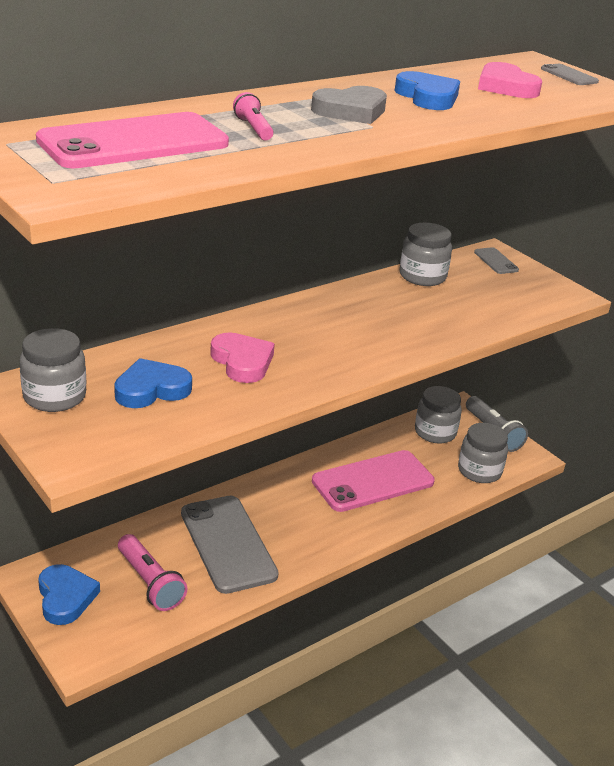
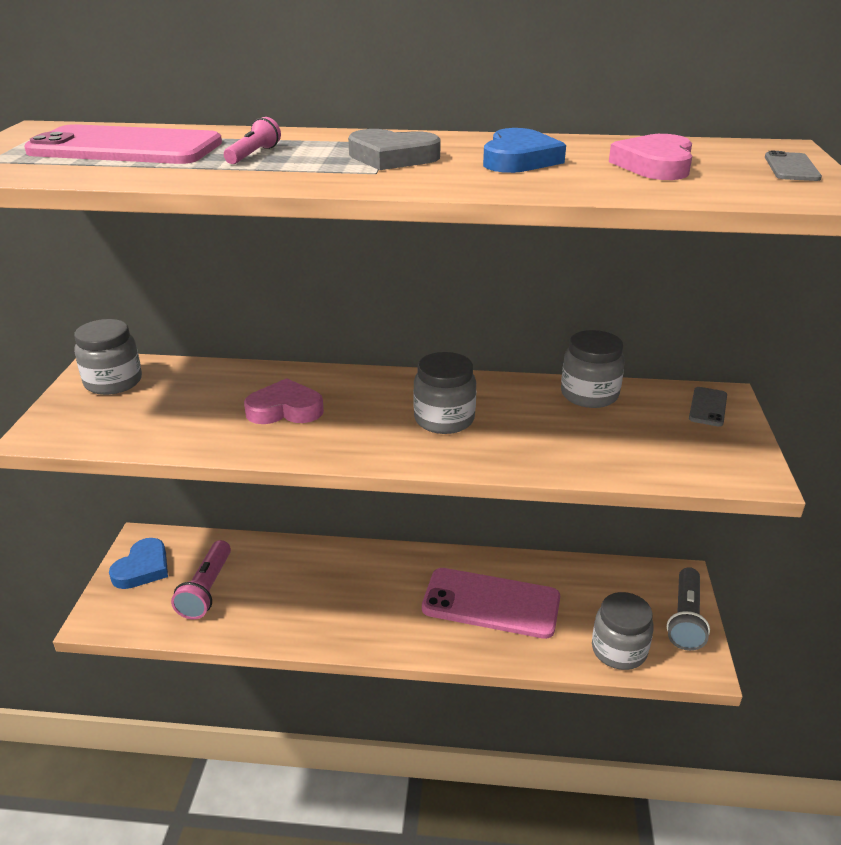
camera: 45 degrees right, 0 degrees up
blue heart [114,358,192,408] -> none
grey phone [181,496,279,594] -> none
pink heart [210,332,275,383] -> pink heart turned 105 degrees counterclockwise [244,378,324,424]
grey jar [415,386,462,443] -> grey jar moved to [413,352,476,434]

